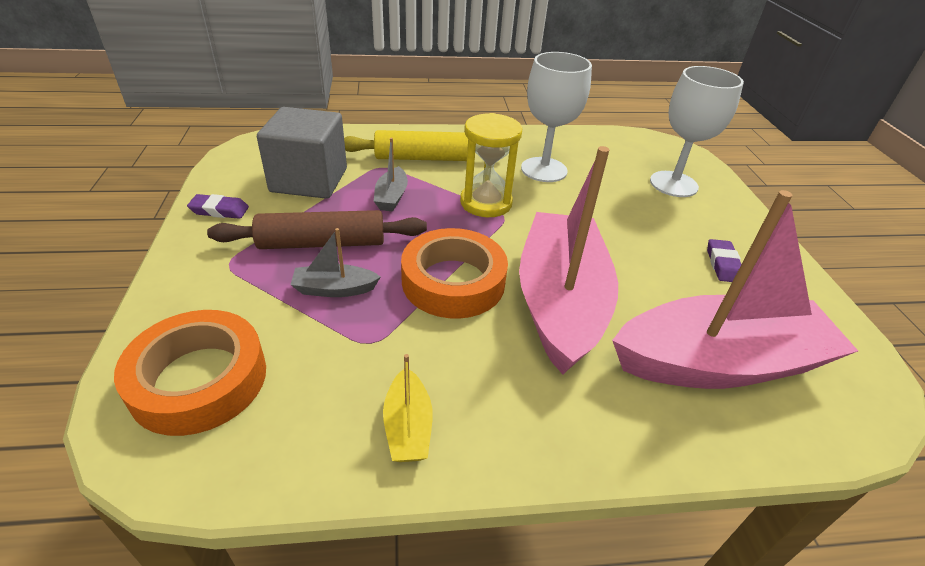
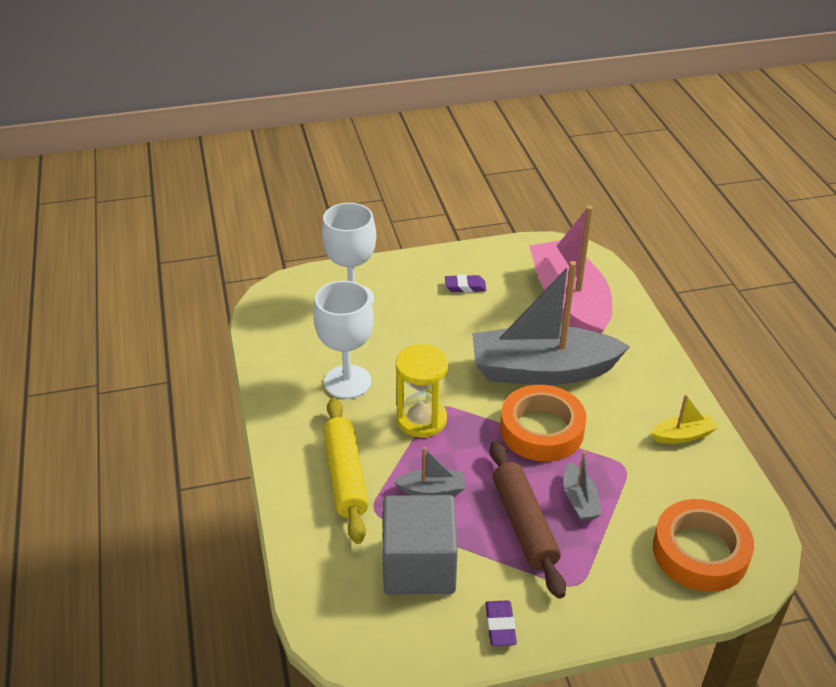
camera: 95 degrees left, 0 degrees up
pink boat [519,146,618,375] -> grey boat [472,261,630,385]

